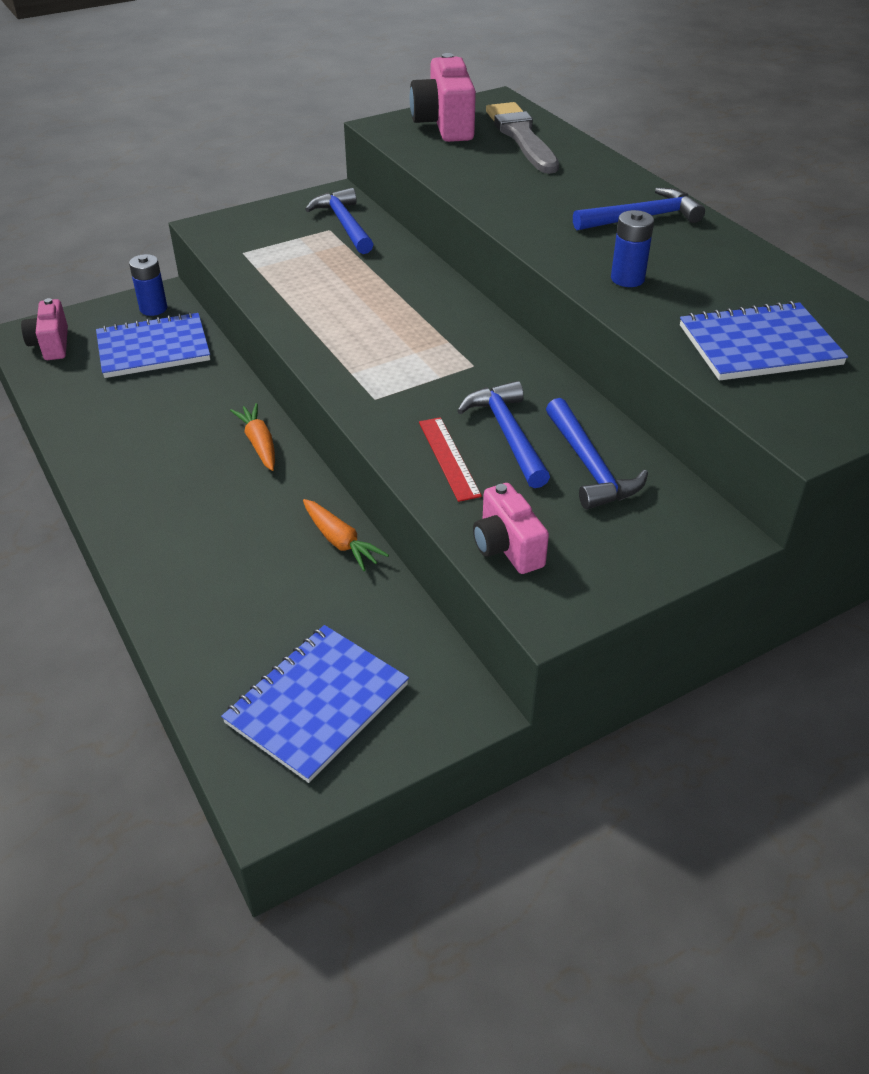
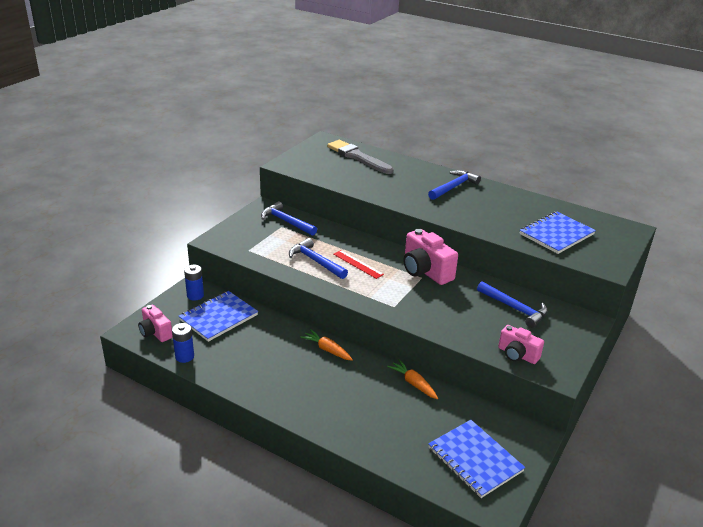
camera: 30 degrees left, 10 degrees down
blue notebook [221,625,409,783] -> blue notebook turned 45 degrees counterclockwise [428,420,525,498]
orange carrot [303,499,389,571] -> orange carrot turned 150 degrees counterclockwise [387,359,438,399]
pink camera [410,53,476,142] -> pink camera moved to [403,229,458,285]
red ruler [419,417,482,502] -> red ruler moved to [333,250,384,279]
blue hammer [457,381,550,488] -> blue hammer moved to [289,238,348,279]
blue battery [611,210,654,287] -> blue battery moved to [172,323,194,363]

